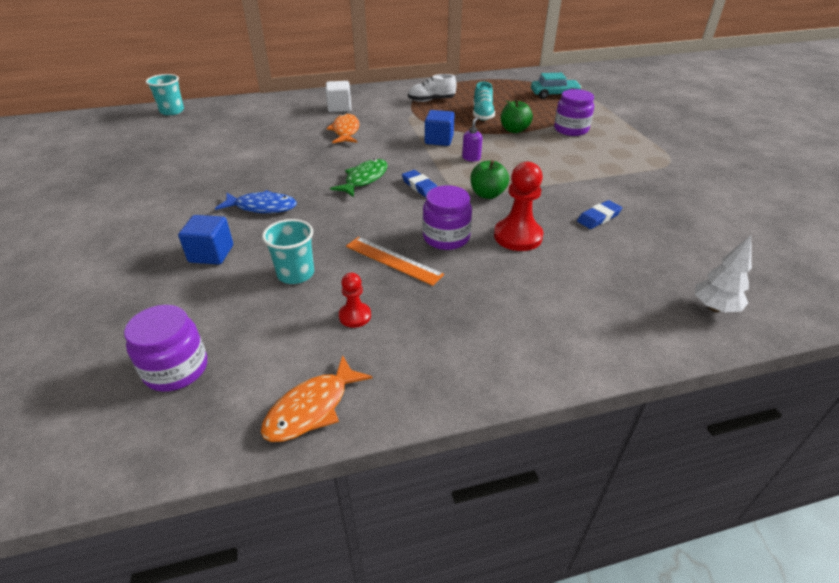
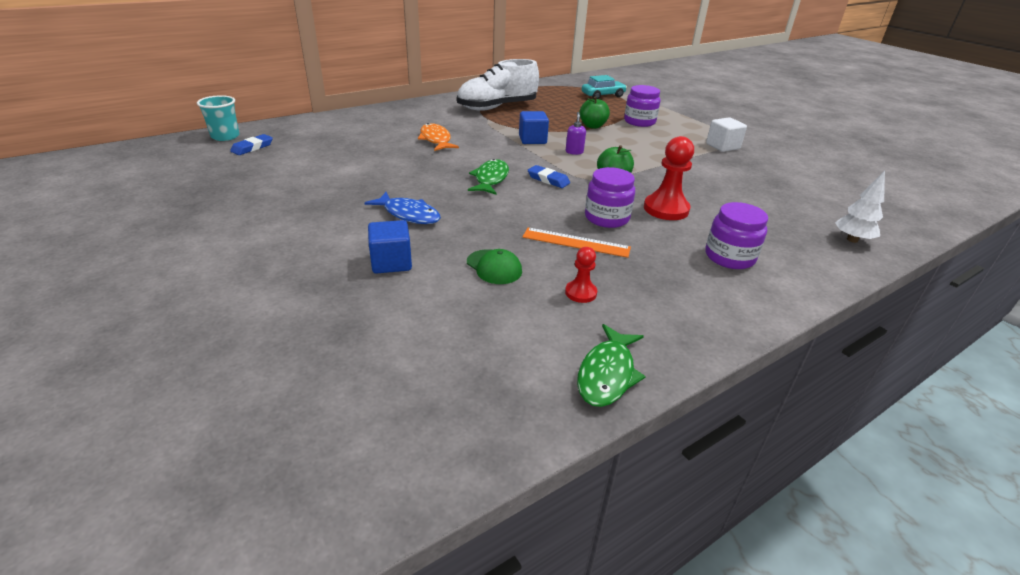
camera: 20 degrees left, 5 degrees down
purple jar [124,305,207,392] -> purple jar moved to [705,202,768,269]
blue fish [215,190,297,213] -> blue fish turned 45 degrees clockwise [365,192,441,224]
orange fish [261,355,372,442] -> green fish [577,324,646,407]
turquoise cup [262,219,314,284] -> green cap [467,249,522,284]
white cube [326,81,351,112] -> white cube moved to [706,117,747,152]
white shoe [408,74,456,102] -> white shoe [457,59,539,111], size x1.81
turquoise shoe [473,81,495,120] -> none
blue eraser [577,200,622,229] -> blue eraser moved to [230,134,273,155]

